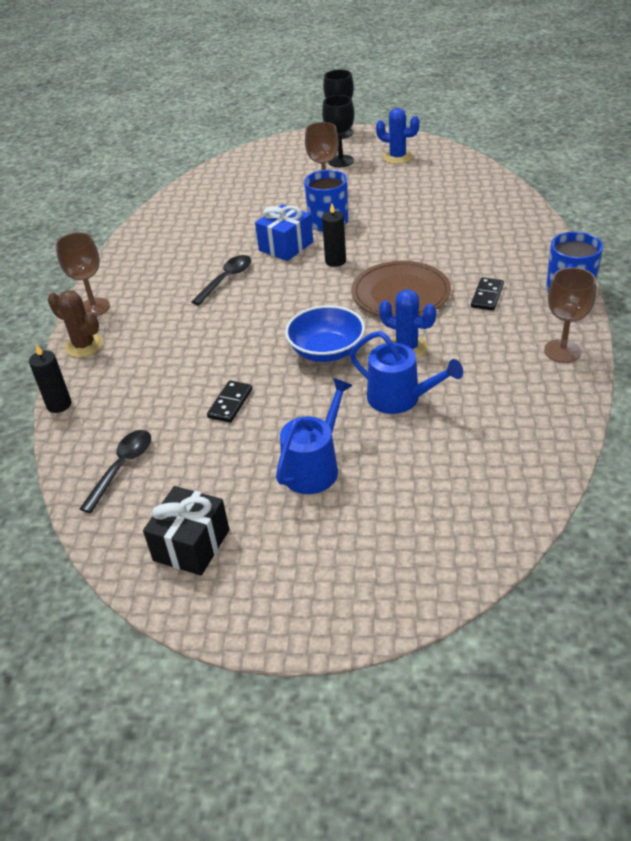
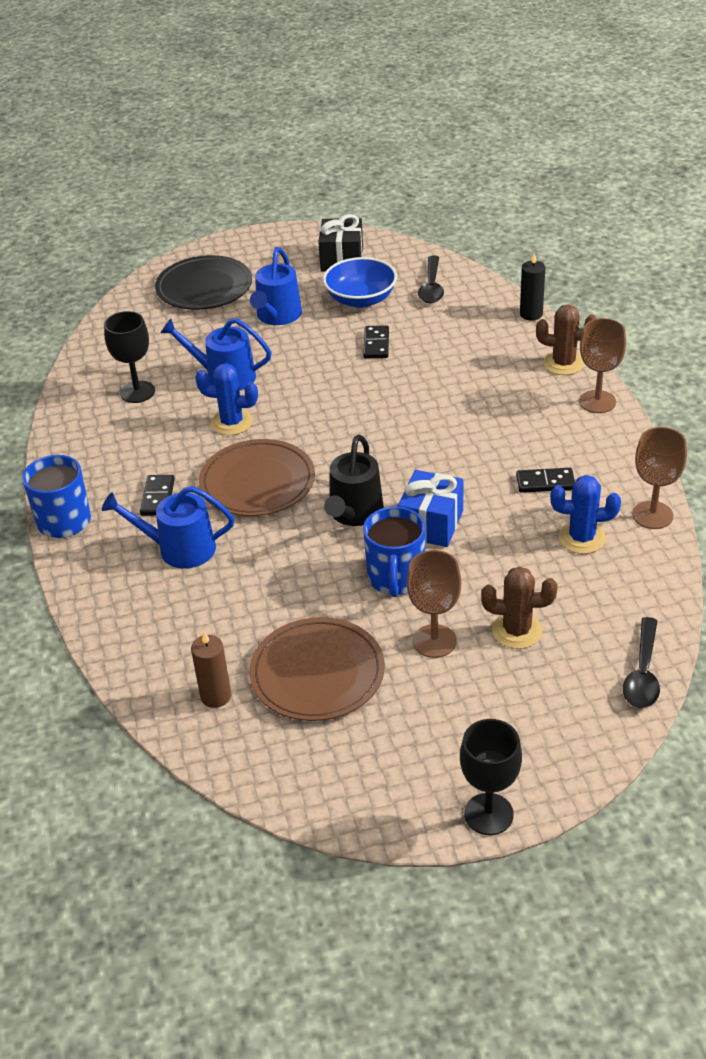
camera: 160 degrees right, 0 degrees up
black spoon [191,255,251,305] -> black spoon moved to [623,617,660,708]
blue bowl [285,305,365,362] -> blue bowl moved to [323,257,397,308]
black goblet [322,95,354,167] -> black goblet moved to [104,311,155,403]
black candle [322,203,346,267] -> black watering can [324,435,384,526]
blue cactus [376,108,420,164] -> blue cactus moved to [550,475,621,554]
brown goblet [544,267,596,363] -> brown goblet moved to [632,427,687,529]
none -> blue watering can [102,486,234,569]
none -> black plate [155,255,252,310]
none -> brown candle [191,632,231,708]
none -> brown plate [249,617,385,721]
none -> brown cactus [481,567,557,649]
none -> black domino [516,468,575,493]

